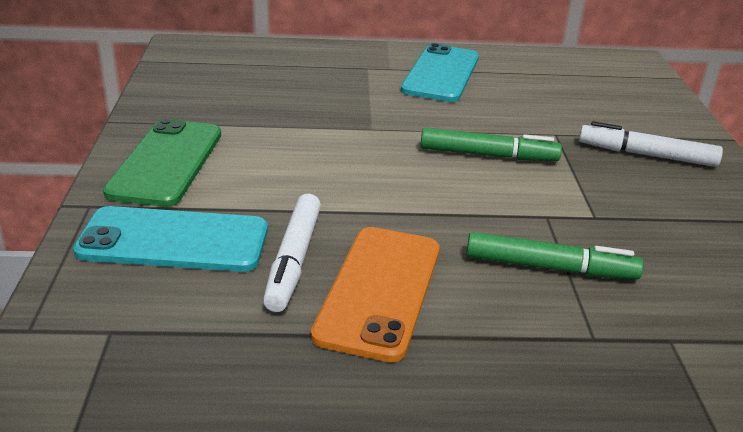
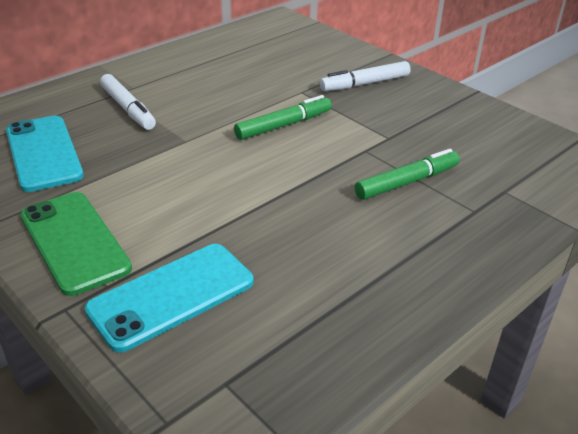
camera: 40 degrees left, 5 degrees up
white marker [263,194,321,312] -> white marker moved to [100,74,156,130]
orange phone [311,227,440,362] -> none
turquoise phone [401,43,479,102] -> turquoise phone moved to [6,116,84,192]

